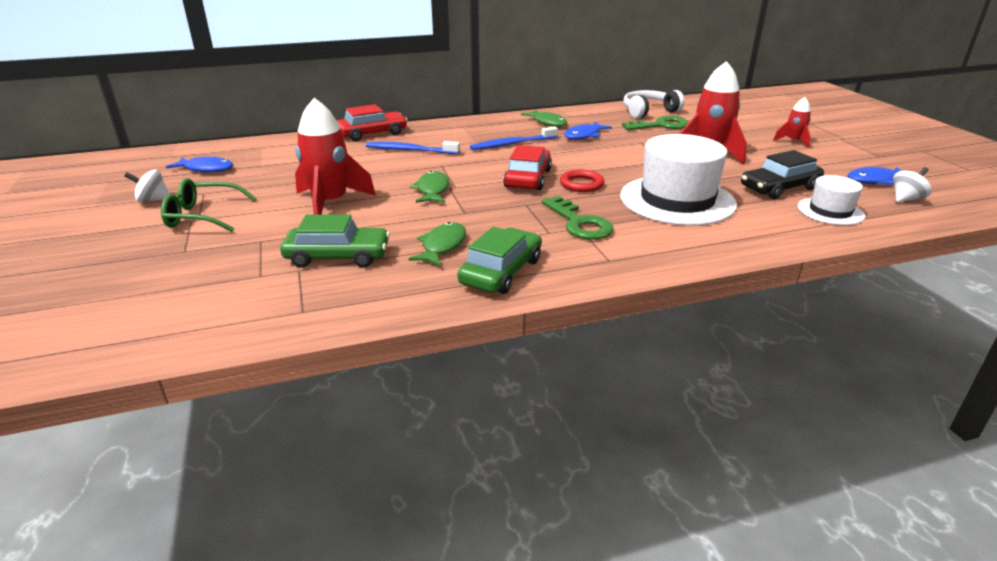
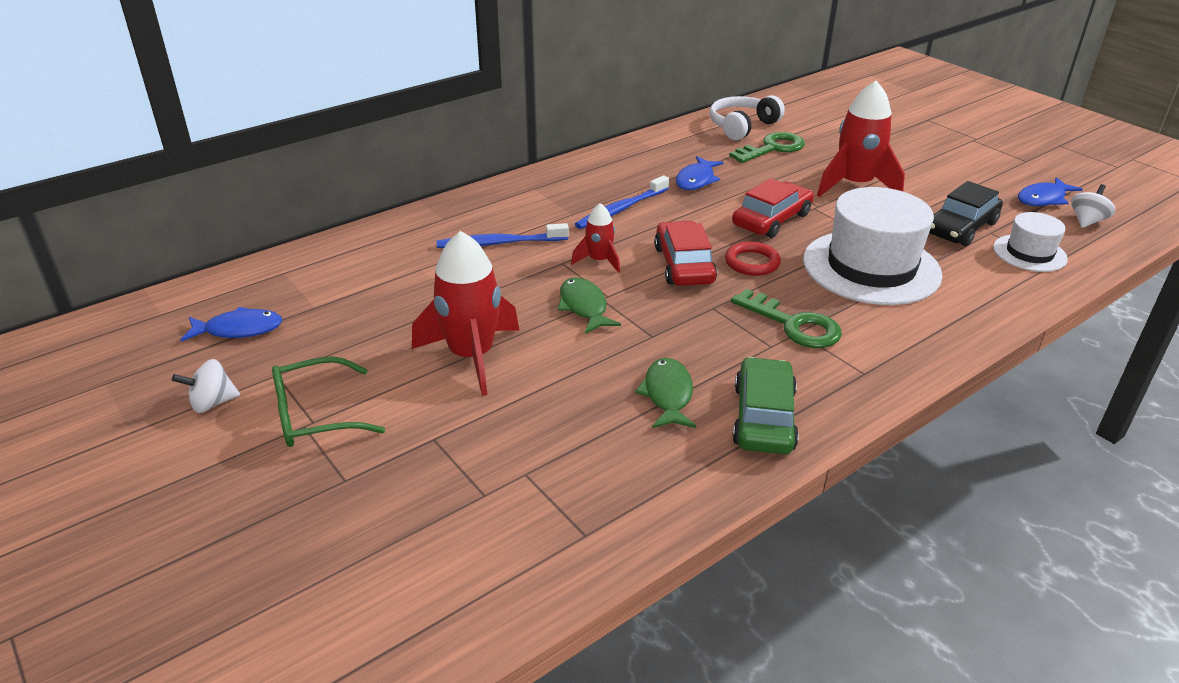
camera: 20 degrees left, 5 degrees up
green car [280,215,390,268] -> none
red car [336,104,407,141] -> red car moved to [732,178,814,238]
green fish [521,110,567,127] -> none
red rocket [773,97,811,148] -> red rocket moved to [571,203,620,273]

